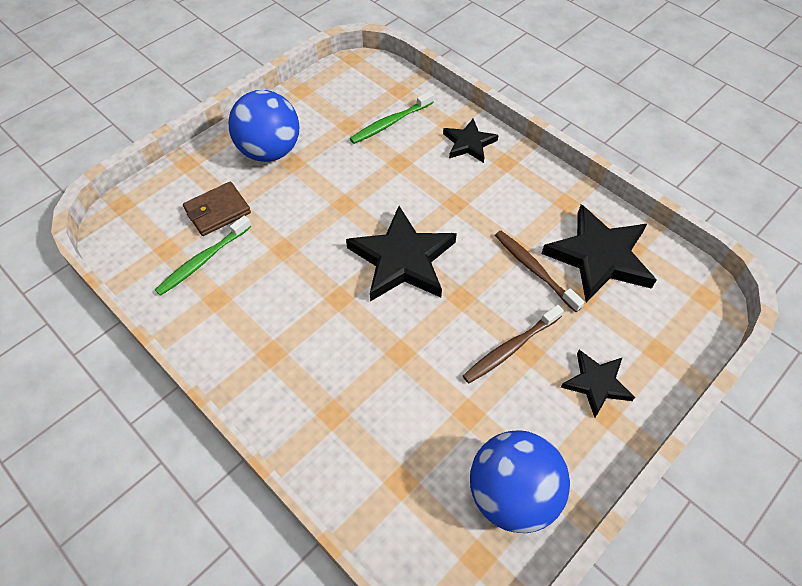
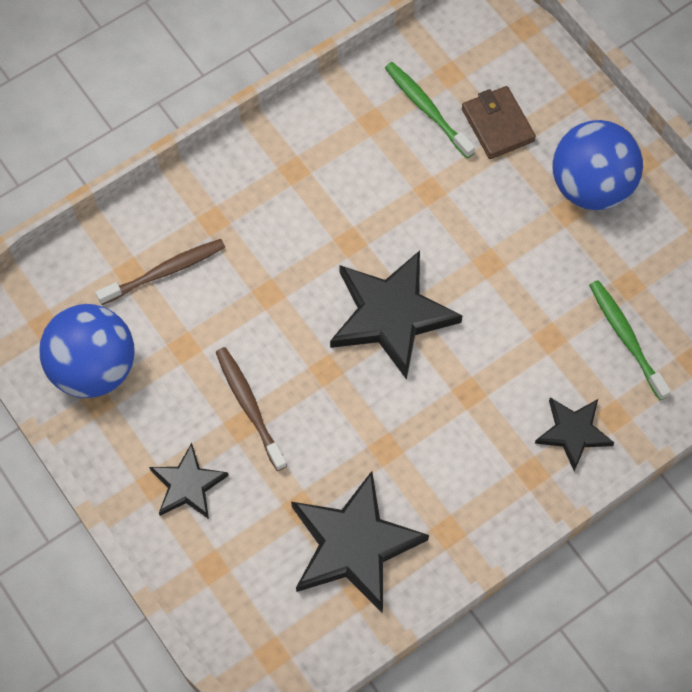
camera: 100 degrees right, 10 degrees up
brown toothbrush [495,231,585,312] -> brown toothbrush moved to [95,239,225,305]

